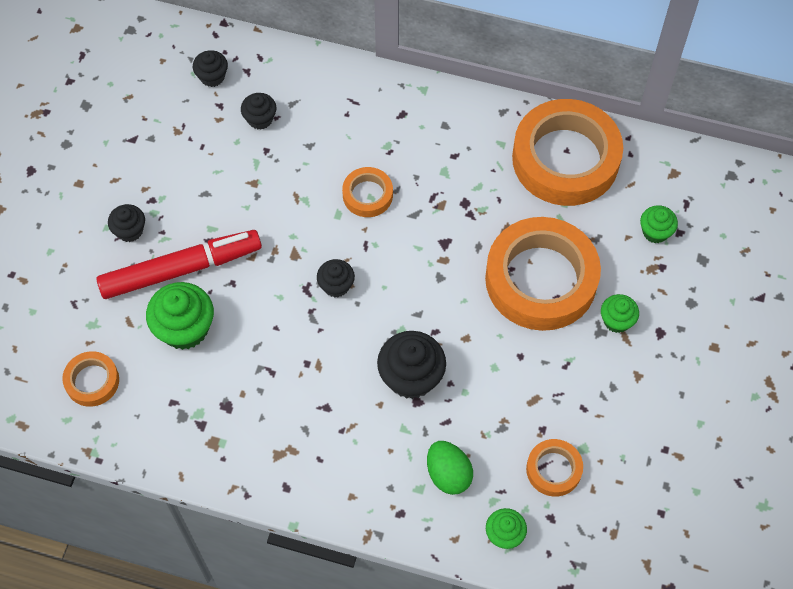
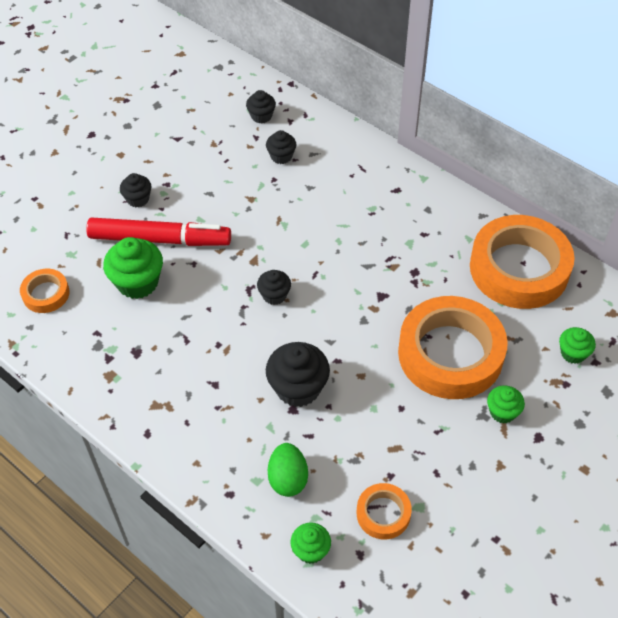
camera: 25 degrees right, 10 degrees down
orange tape [342,167,393,217] -> none

